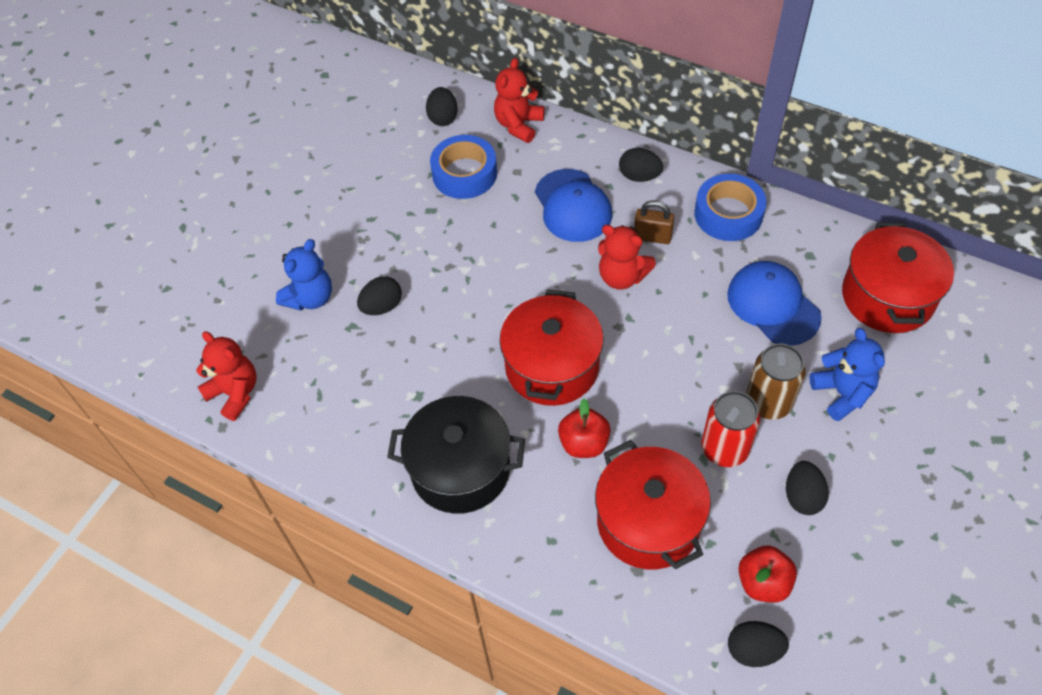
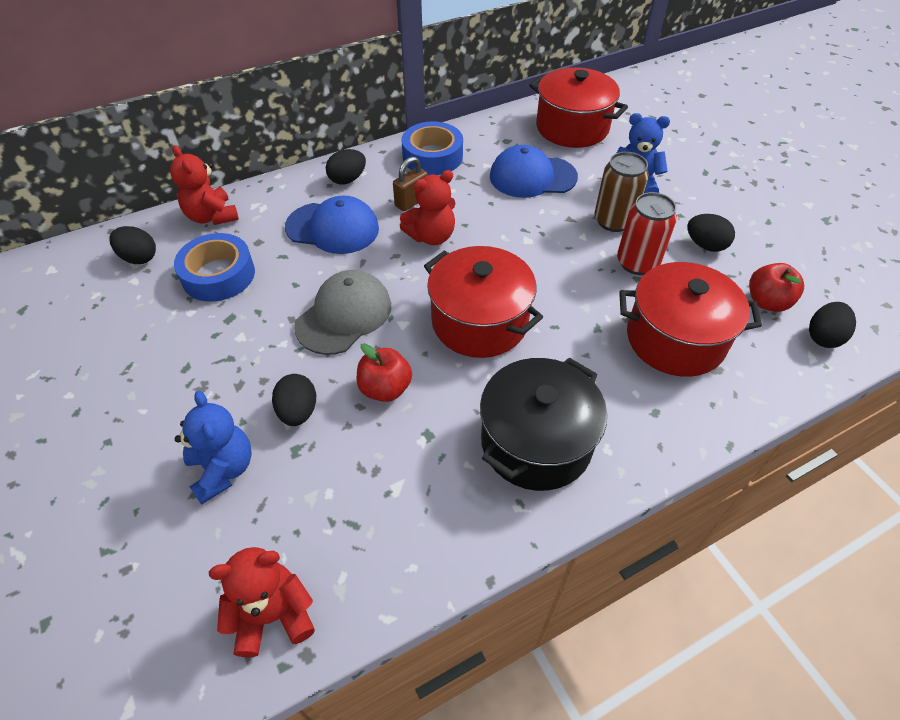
camera: 60 degrees left, 5 degrees down
red apple [558,399,610,458] -> red apple moved to [357,343,412,402]
none -> grey cap [294,270,391,355]

